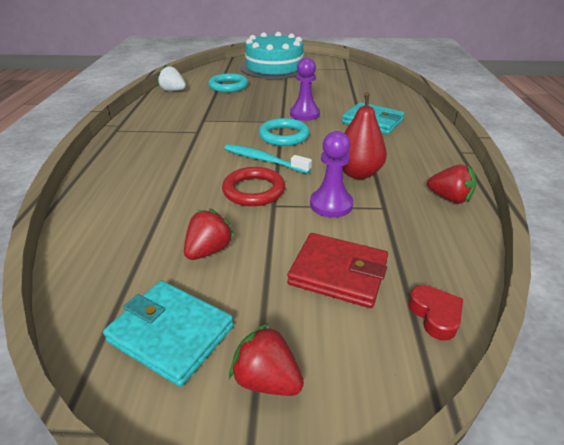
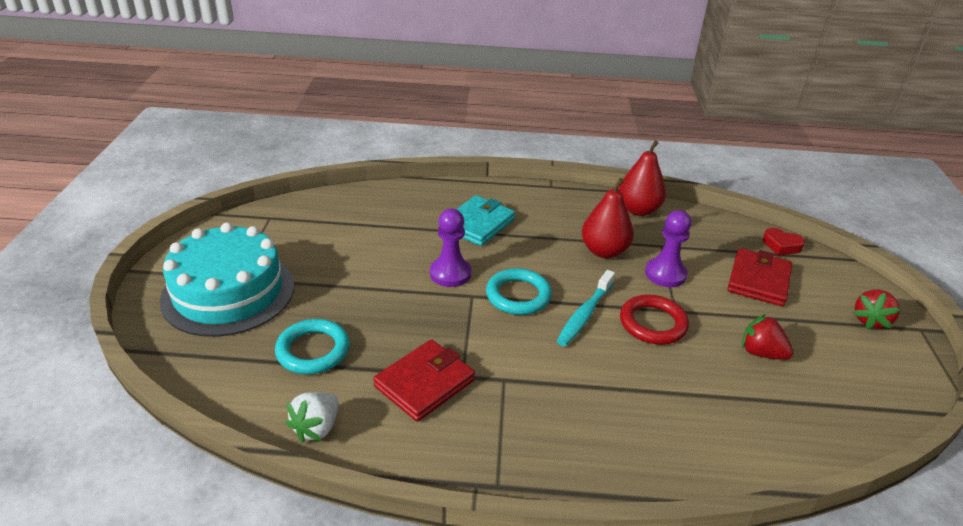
camera: 90 degrees left, 0 degrees up
turquoise wallet [103,281,234,387] -> none
red heart [408,285,463,341] -> red heart turned 135 degrees counterclockwise [763,228,805,255]
red strawberry [427,165,476,203] -> red pear [618,140,666,216]
none -> red wallet [373,340,475,422]

